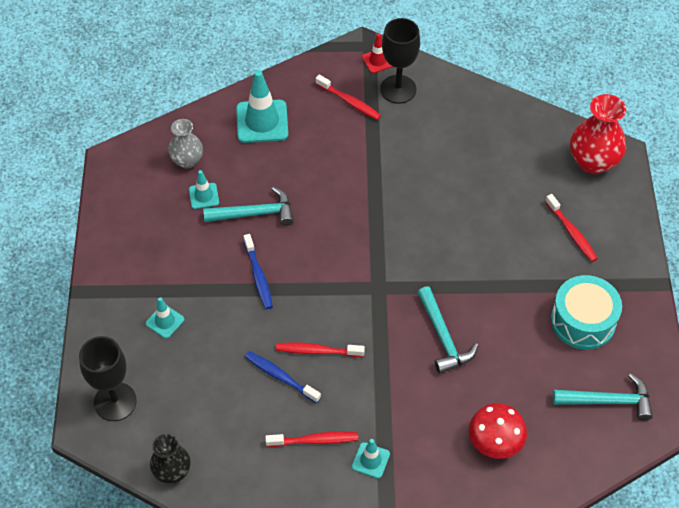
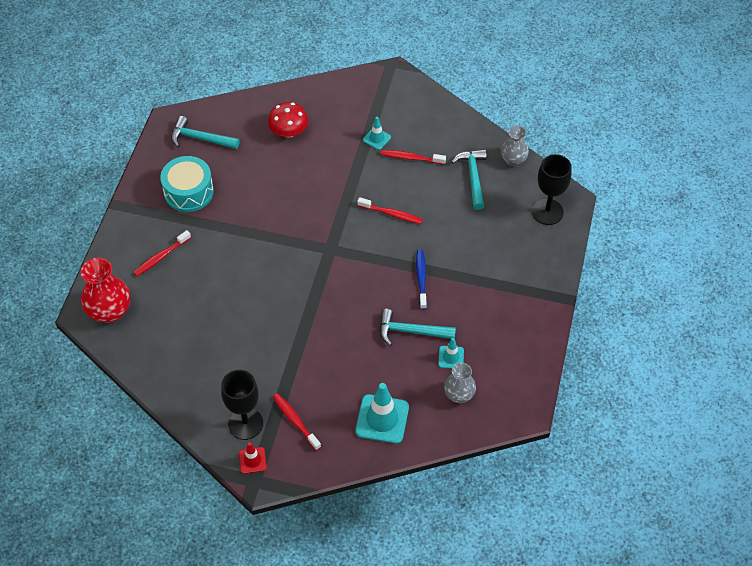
camera: 165 degrees left, 0 degrees up
turquoise traffic cone [146,297,184,338] -> none
black vase [150,434,191,484] -> grey vase [501,126,529,166]
blue toothbrush [245,351,321,403] -> none
turquoise hammer [417,286,478,374] -> turquoise hammer moved to [452,149,487,210]
red toothbrush [545,194,598,262] -> red toothbrush turned 120 degrees counterclockwise [133,230,191,276]

